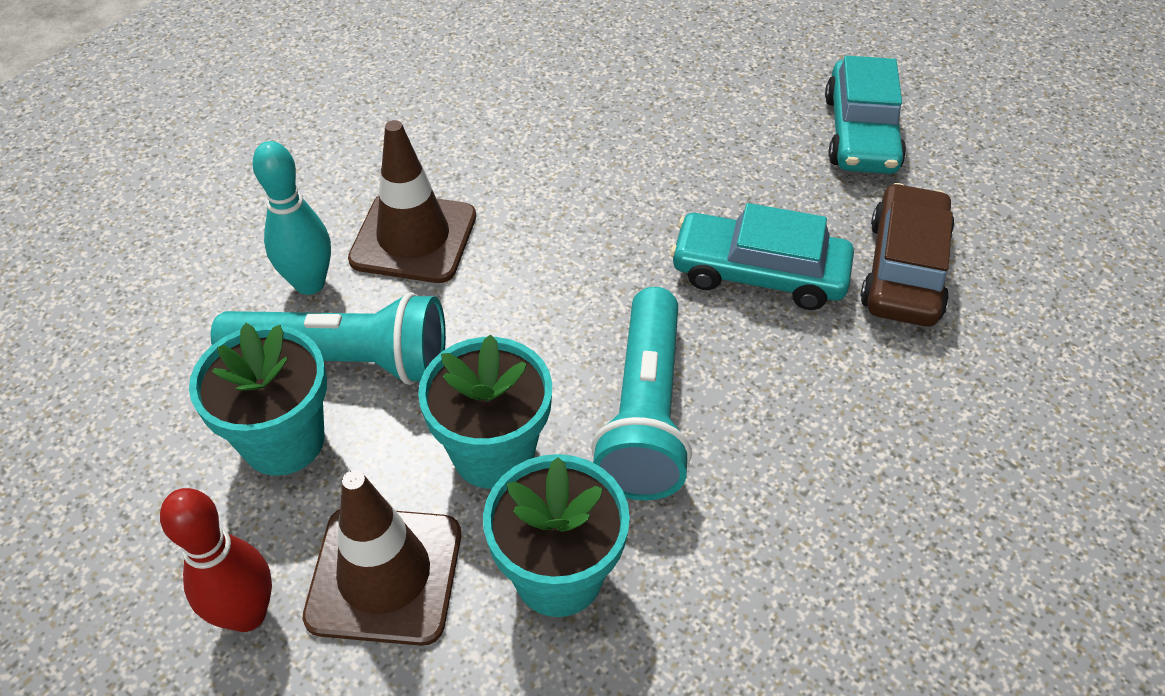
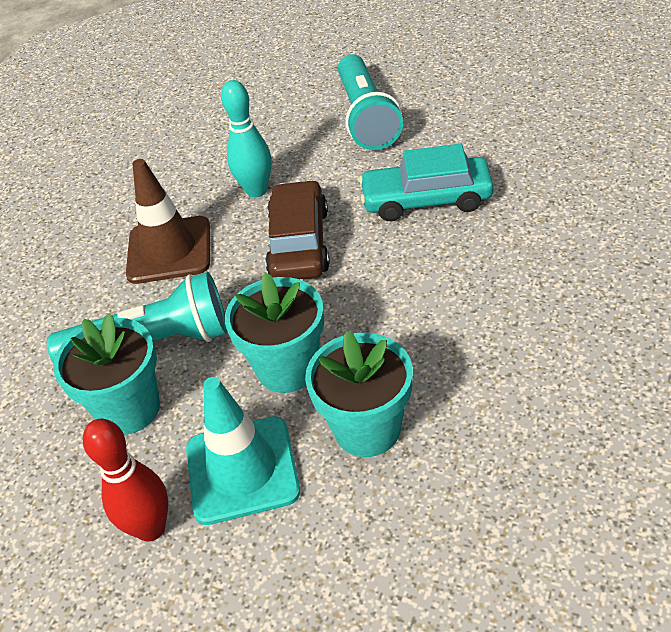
camera: 10 degrees left, 5 degrees down
turquoise bowling pin [252,141,331,295] -> turquoise bowling pin moved to [221,80,272,198]
brown traffic cone [302,470,461,646] -> turquoise traffic cone [186,377,300,525]
turquoise flashlight [591,287,692,501] -> turquoise flashlight moved to [338,54,403,150]
turquoise car [825,55,906,174] -> none
brown car [860,183,955,327] -> brown car moved to [265,180,330,279]

